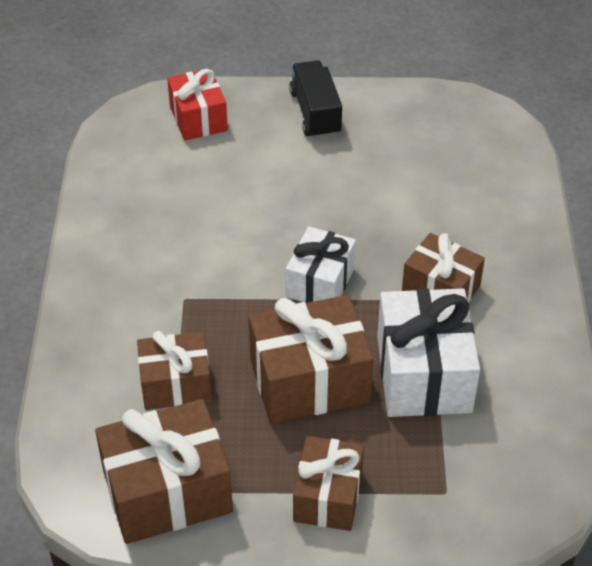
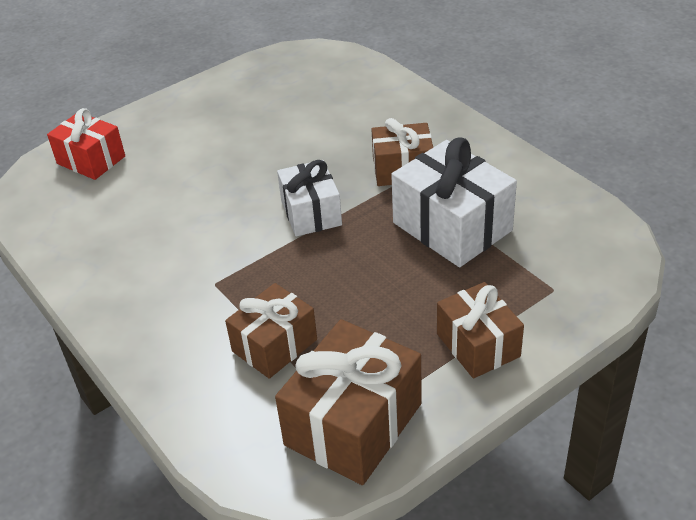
camera: 35 degrees left, 5 degrees down
brown gift [249,295,374,424] -> none
black truck [289,60,342,139] -> none

